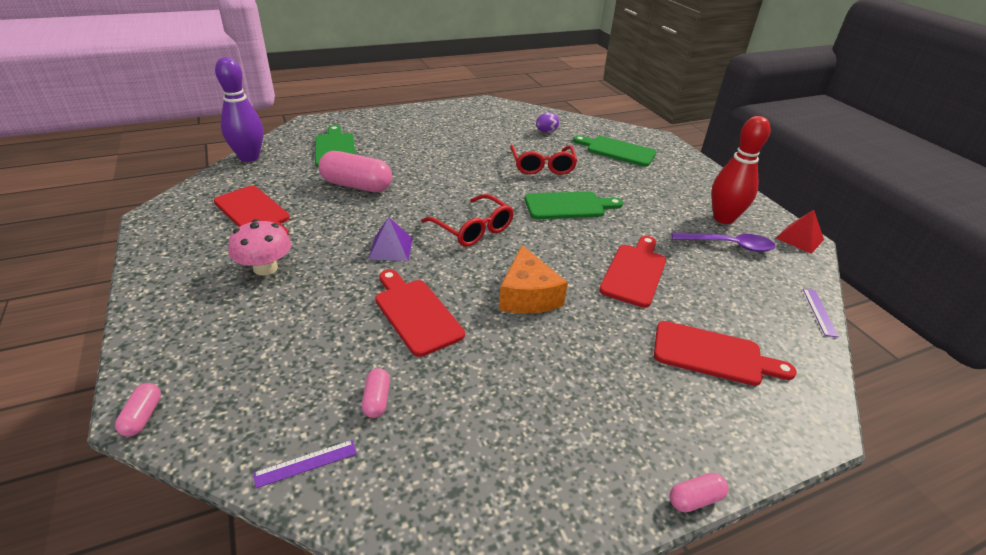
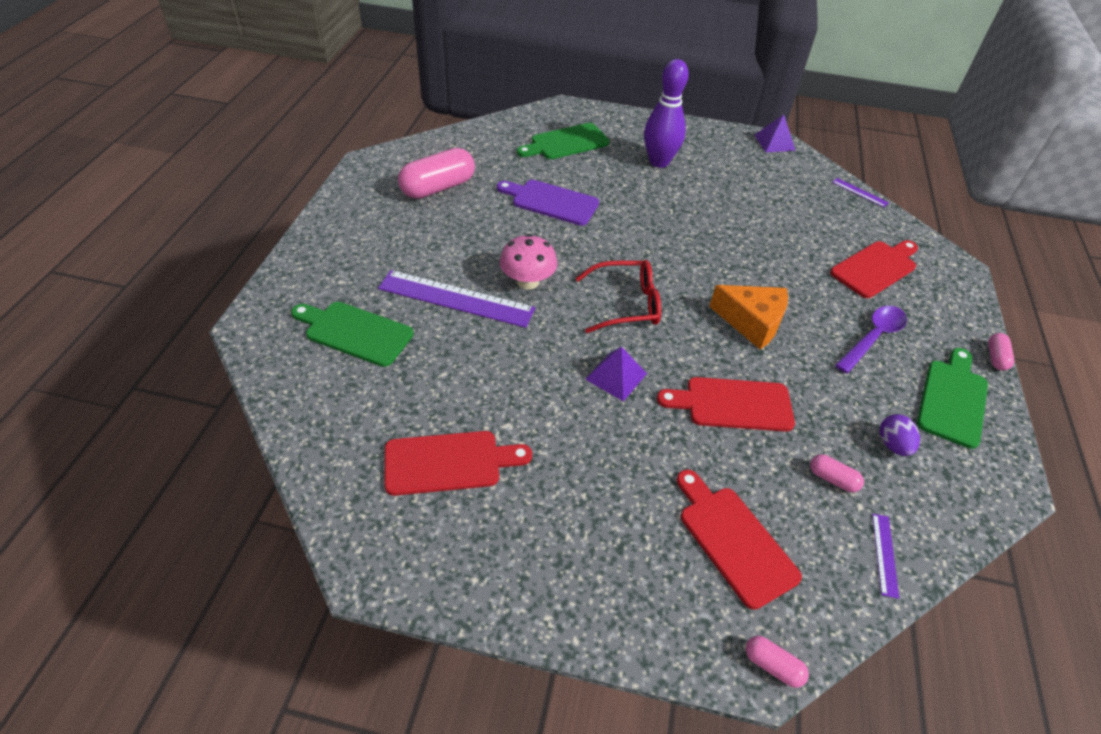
camera: 55 degrees left, 10 degrees up
purple bowling pin [215,57,264,162] -> purple bowling pin moved to [644,59,689,168]
pink mushroom [228,219,291,276] -> pink mushroom moved to [500,234,557,290]
pink capsule [319,151,392,192] -> pink capsule moved to [398,148,475,199]
red glasses [510,145,577,175] -> purple cutting board [497,180,599,226]
green cutting board [525,191,623,219] -> green cutting board moved to [917,348,988,449]
purple egg [536,112,559,133] -> purple egg moved to [880,414,920,456]
red cutting board [599,236,666,308] -> red cutting board moved to [677,469,802,610]
purple spoon [672,232,775,252] -> purple spoon moved to [835,306,907,374]
red bowling pin [711,116,770,224] -> none
red pyramid [776,210,824,254] -> purple pyramid [754,114,796,152]
none -> purple ruler [378,270,535,328]

